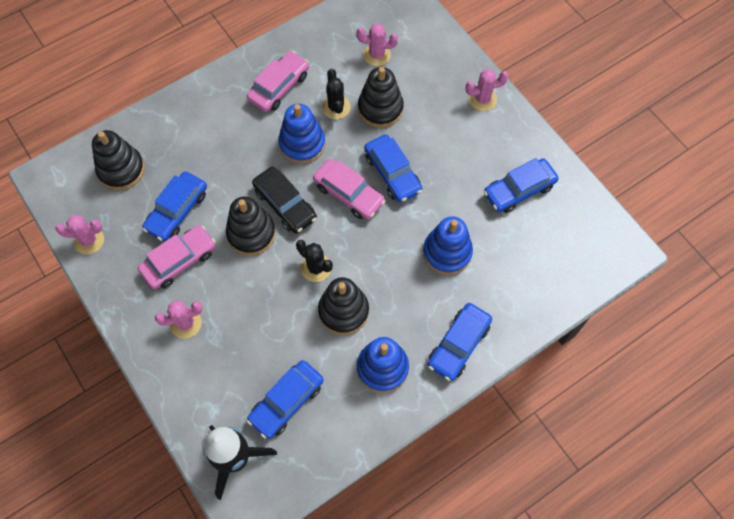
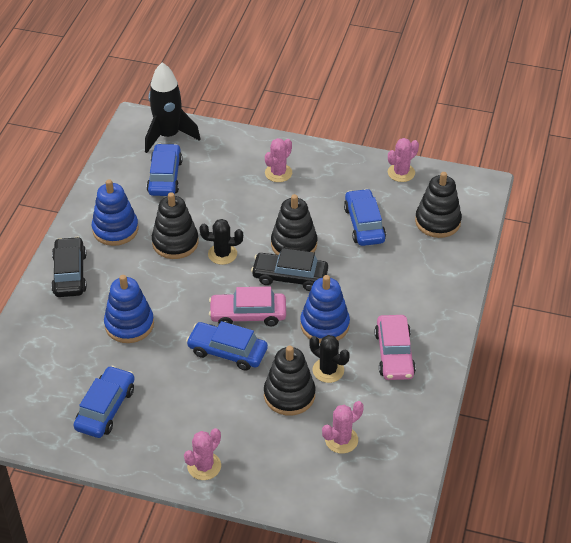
camera: 140 degrees right, 20 degrees down
pink car [138,225,216,289] -> none
blue car [428,303,492,381] -> black car [51,237,87,297]

